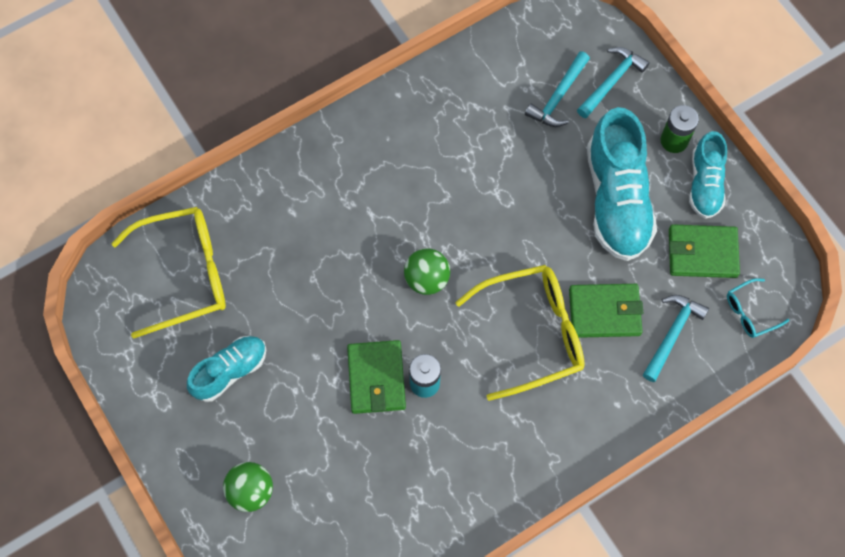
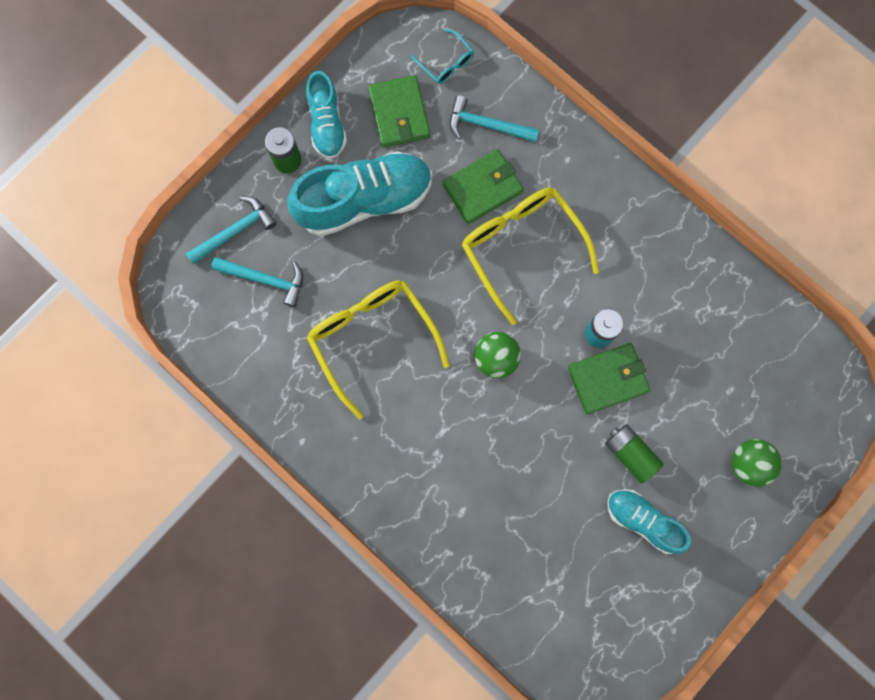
camera: 105 degrees left, 10 degrees up
yellow glasses [111,207,226,338] -> yellow glasses moved to [307,280,450,419]
green wallet [569,284,643,338] -> green wallet turned 75 degrees clockwise [443,149,524,224]
turquoise hammer [577,47,650,118] -> turquoise hammer turned 120 degrees clockwise [186,197,277,264]
turquoise shoe [689,131,727,219] -> turquoise shoe turned 90 degrees clockwise [306,71,347,159]
none -> green battery [605,424,664,484]

